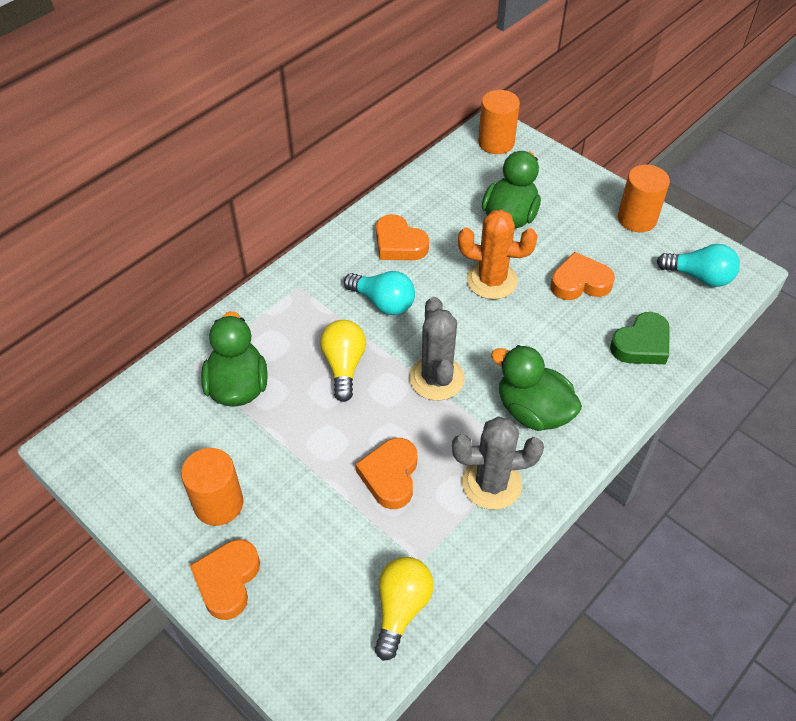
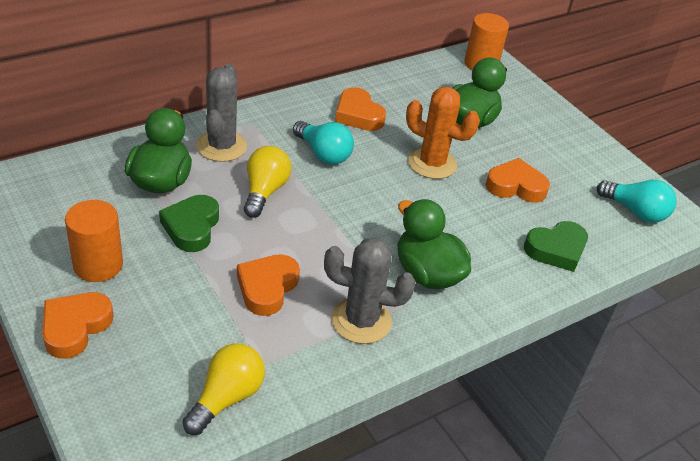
camera: 10 degrees right, 10 degrees down
grey cactus [409,297,465,401] -> grey cactus moved to [196,64,247,162]
orange cylinder [618,165,670,232] -> none
none -> green heart [159,195,219,252]

